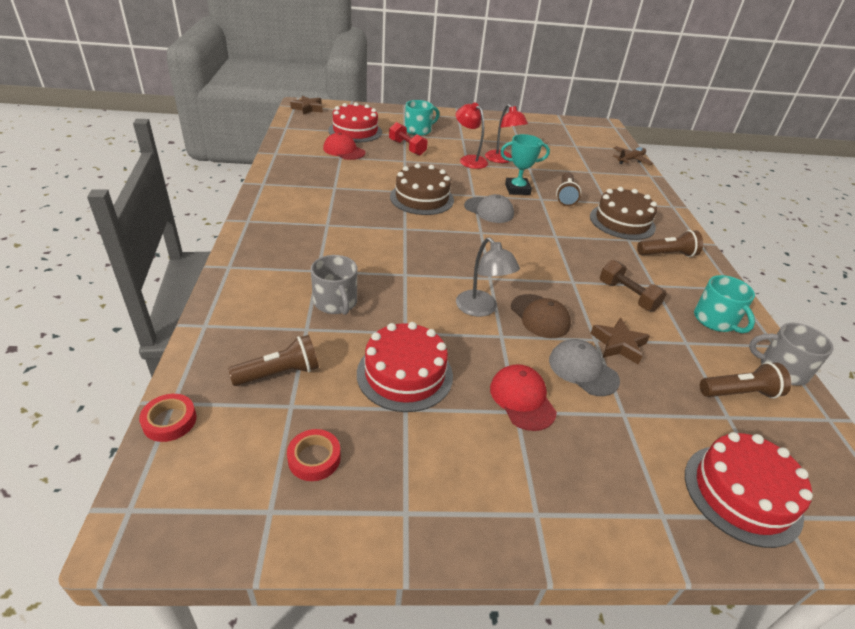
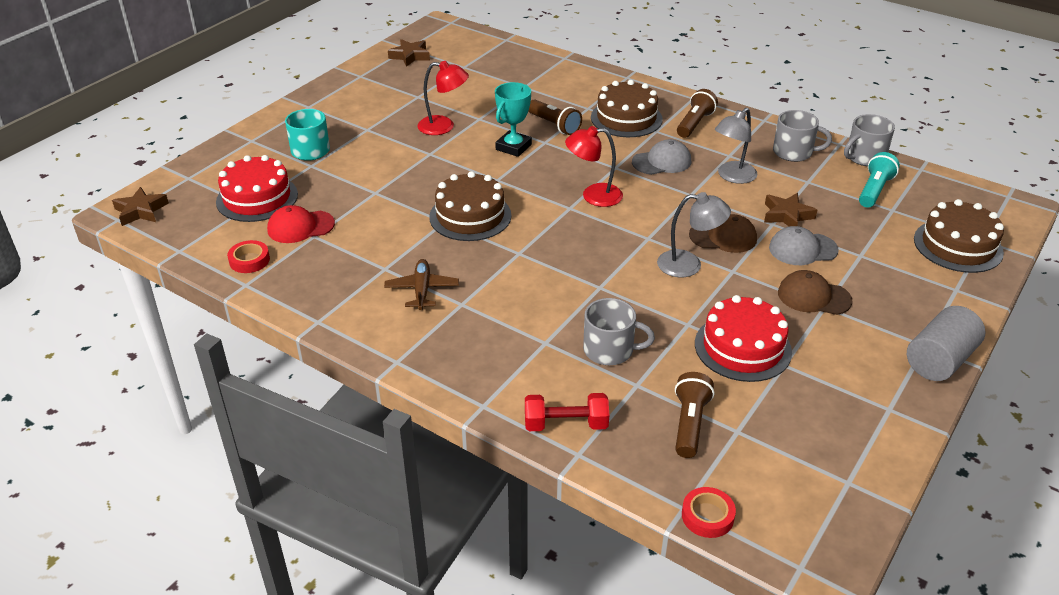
camera: 50 degrees left, 0 degrees up
red tape [287,429,341,481] -> red tape moved to [227,240,270,273]
red dumbbell [389,122,428,156] -> red dumbbell moved to [525,393,609,431]
red lamp [456,102,488,169] -> red lamp moved to [565,126,623,207]
grey cap [464,194,514,223] -> grey cap moved to [632,139,691,175]
red cap [490,364,557,431] -> brown cap [778,270,853,315]
brown dumbbell [600,260,667,312] -> grey lamp [715,108,758,184]
brown plane [613,146,653,165] -> brown plane moved to [384,259,459,310]
red cake [685,432,813,548] -> brown cake [914,199,1004,273]
turquoise mug [694,275,755,333] -> grey mug [773,110,832,162]
brown flashlight [700,362,791,398] -> turquoise flashlight [859,152,900,208]
none -> brown star [388,39,430,67]
none -> grey cylinder [907,306,986,381]

